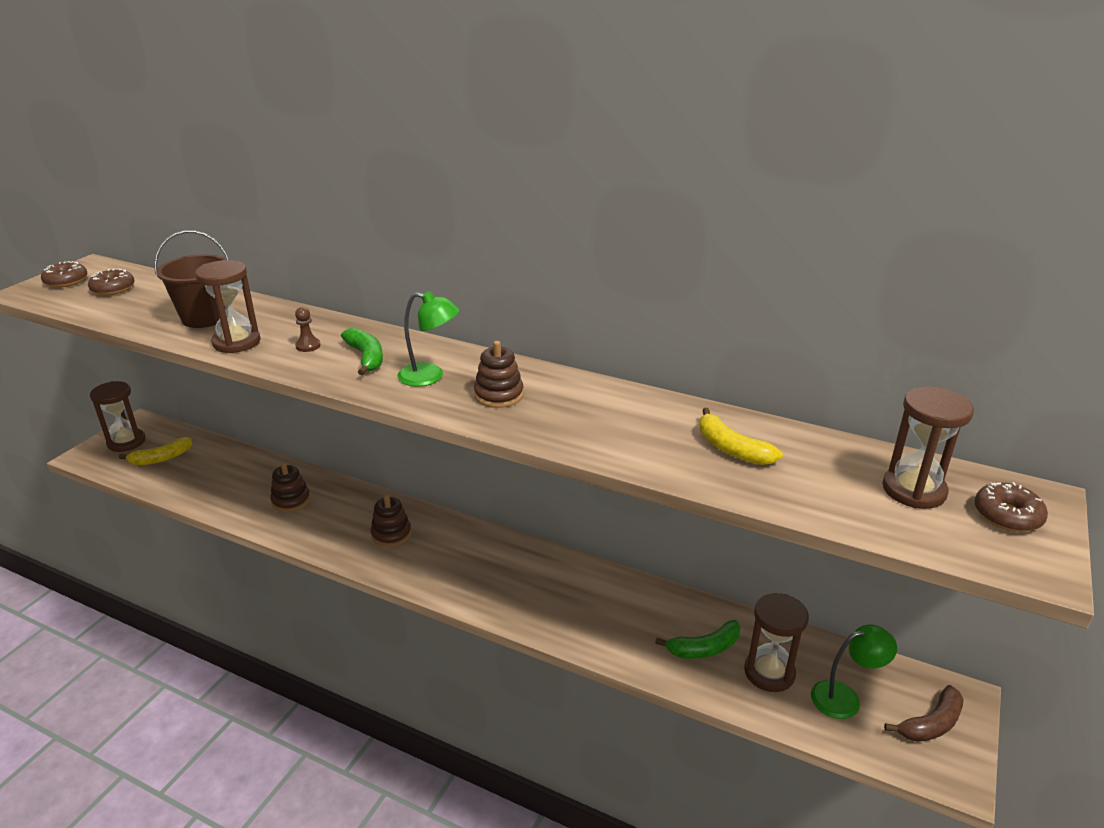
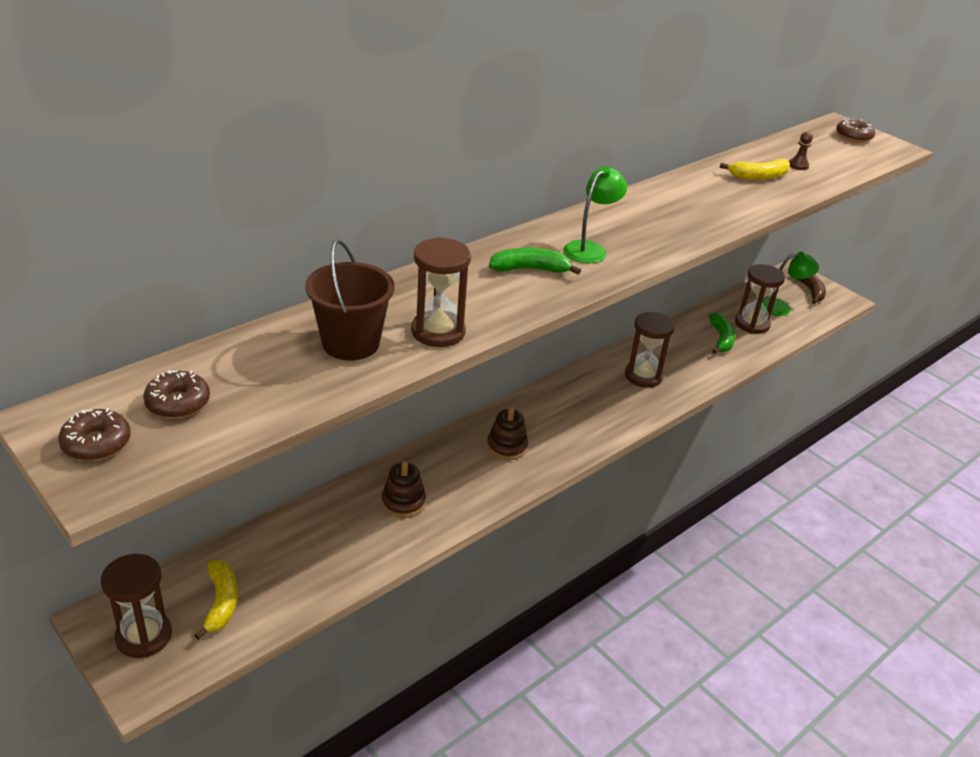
camera: 70 degrees left, 5 degrees up
brown pawn [295,307,321,352] -> brown pawn moved to [789,132,813,170]
brown stacking toy [474,341,524,408] -> none
green lamp [811,624,897,719] -> green lamp turned 75 degrees clockwise [762,252,819,316]
brown hourglass [882,386,974,509] -> brown hourglass moved to [625,312,675,388]

